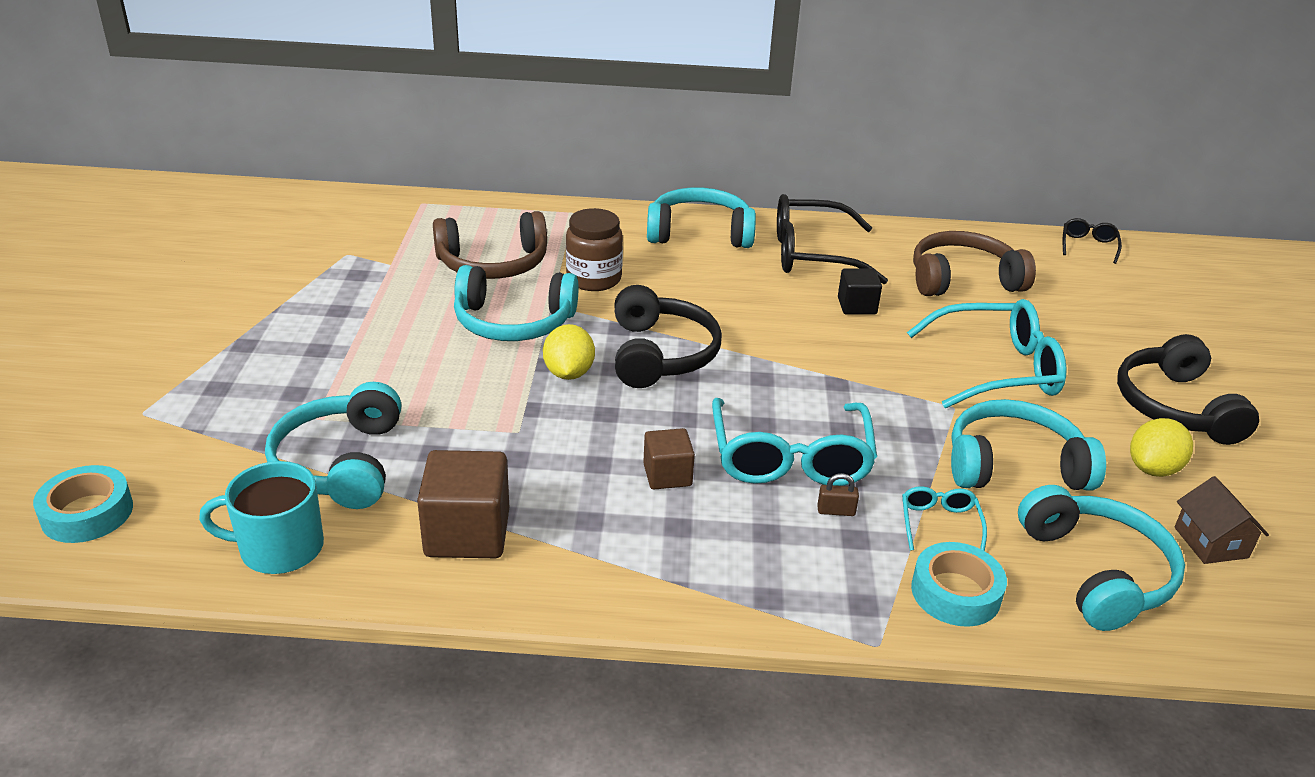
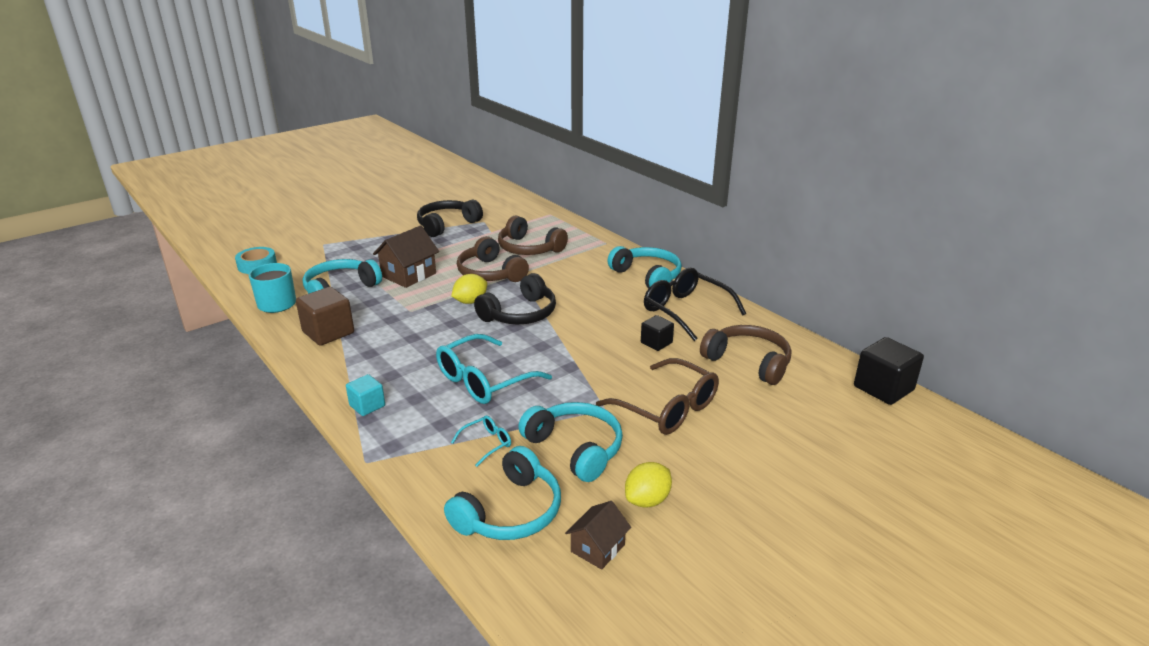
camera: 50 degrees right, 5 degrees down
turquoise headphones [454,265,579,341] -> brown headphones [457,236,529,282]
brown jar [566,208,623,291] -> none
brown cube [643,428,695,489] -> none
brown padlock [817,473,859,516] -> none
turquoise glasses [907,299,1066,408] -> brown glasses [596,358,719,435]
turquoise tape [911,542,1007,627] -> none
black glasses [1063,218,1122,264] -> black cube [854,337,924,405]
black headphones [1117,334,1259,445] -> black headphones moved to [417,200,483,237]
yellow lemon [1130,418,1193,477] -> yellow lemon turned 45 degrees counterclockwise [625,462,672,508]
none -> turquoise cube [346,374,385,416]
none -> brown house [373,225,439,288]

